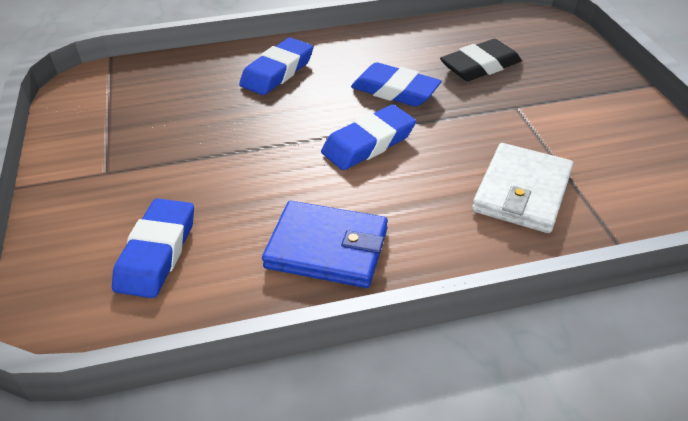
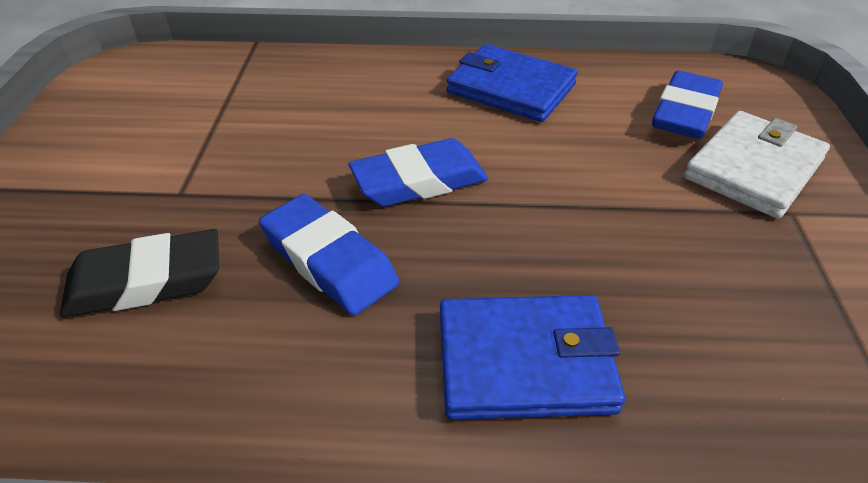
camera: 165 degrees left, 0 degrees up
blue eraser [239,37,313,95] -> blue wallet [440,295,625,420]
white wallet [472,143,573,233] -> white wallet moved to [684,111,830,219]

